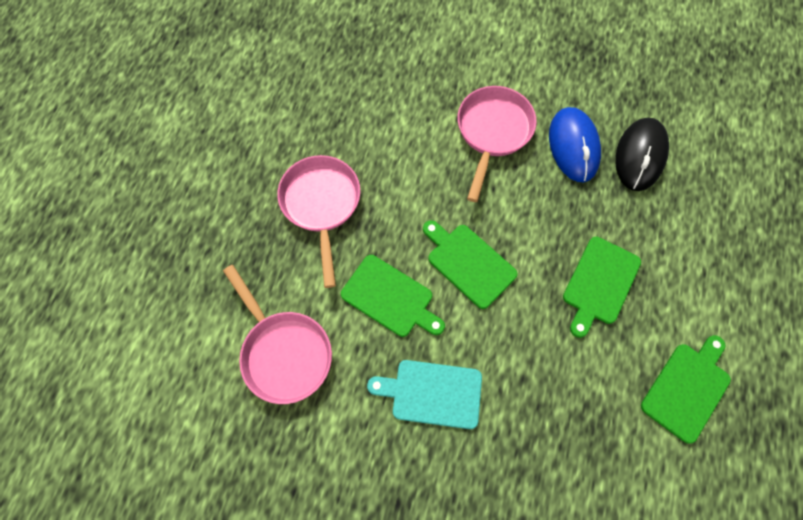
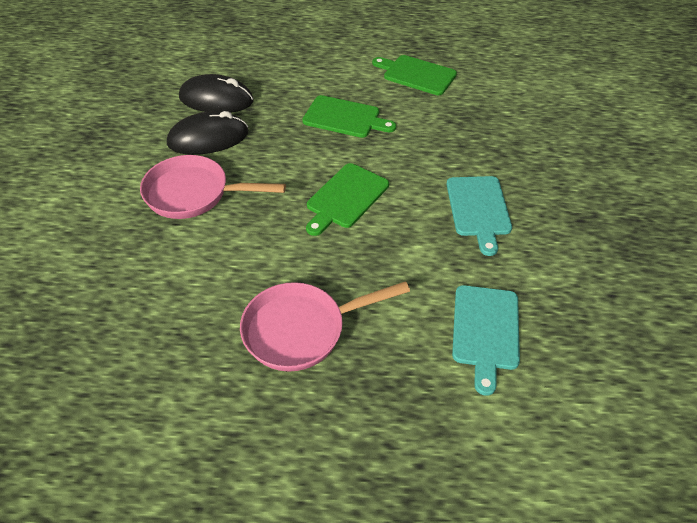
camera: 100 degrees left, 20 degrees down
pink pan [223,265,332,404] -> turquoise cutting board [452,285,520,396]
green cutting board [341,255,445,337] -> none
blue mouse [549,107,601,182] -> black mouse [167,111,248,155]

